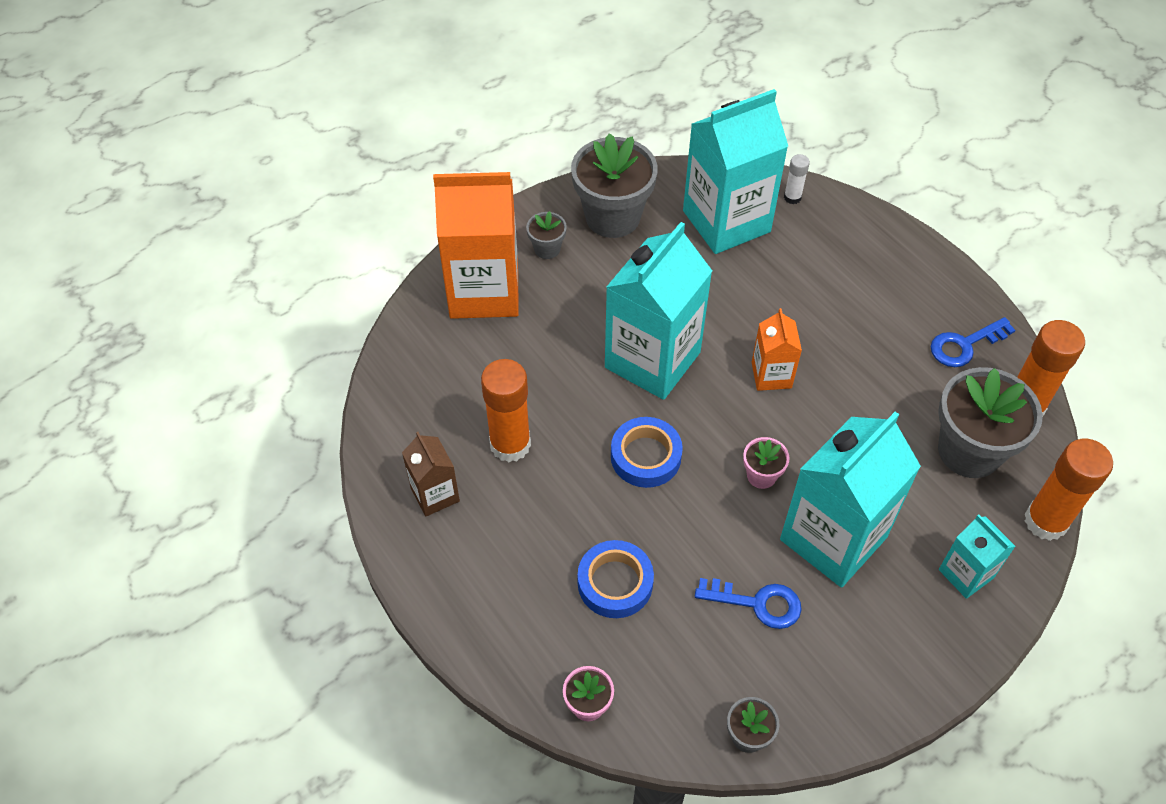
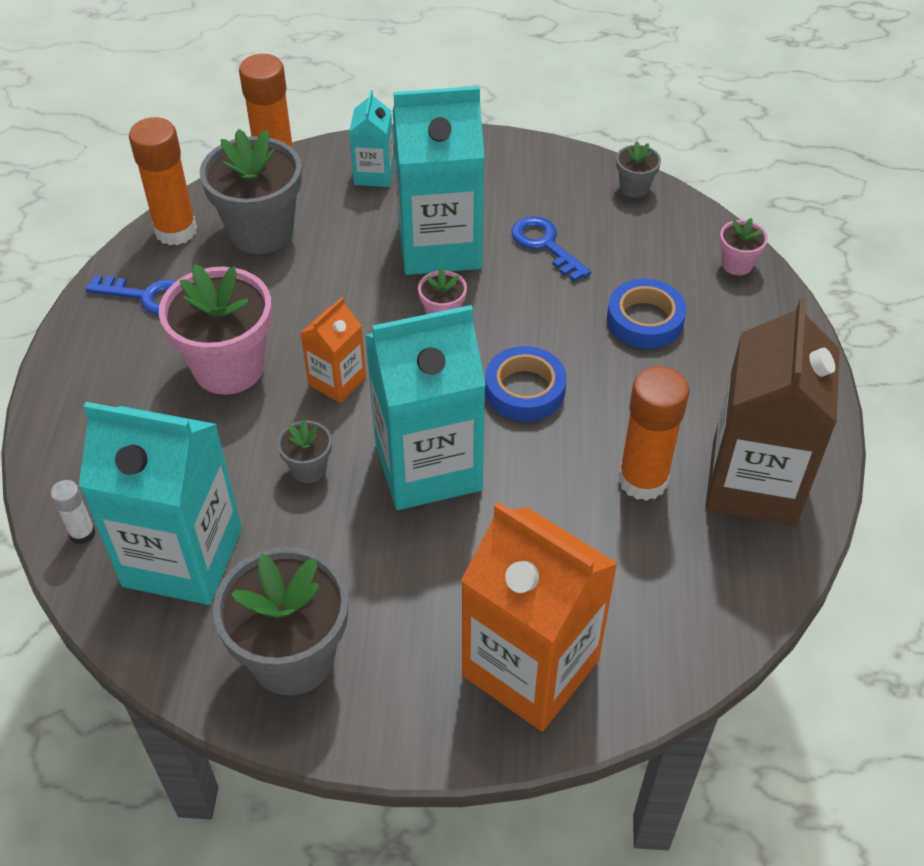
camera: 140 degrees left, 5 degrees down
brown carton [402,432,460,517] -> brown carton [705,298,840,526], size x2.01
grey flower pot [526,211,567,259] -> grey flower pot moved to [277,420,332,483]
none -> pink flower pot [159,264,272,395]

